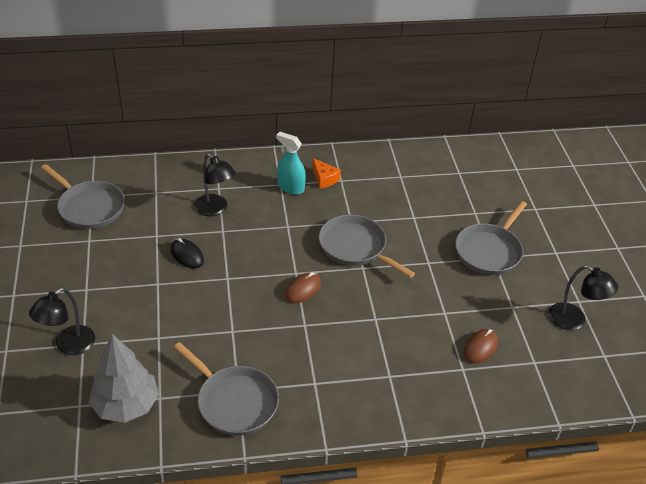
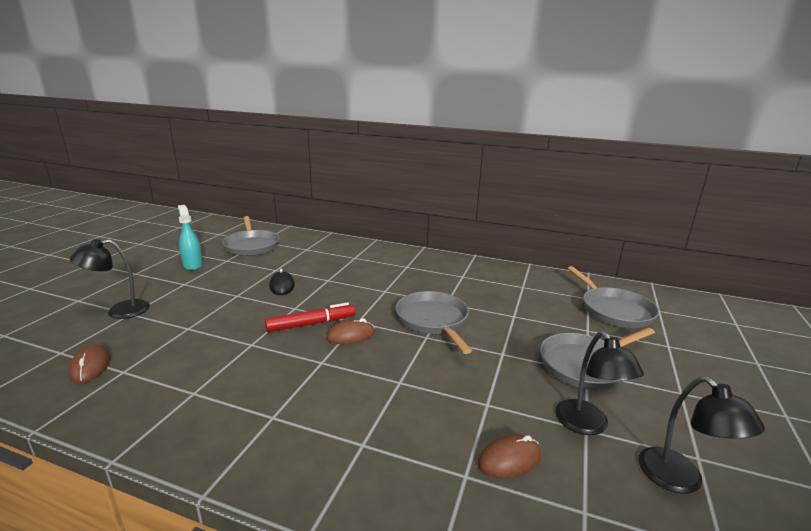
camera: 30 degrees right, 20 degrees down
grey tree [89,334,159,423] -> brown mouse [68,344,111,383]
grey pan [173,342,279,436] -> grey pan moved to [567,266,659,328]
black lamp [194,153,236,216] -> black lamp moved to [555,331,644,435]
turquoise spray bottle [276,132,306,195] -> turquoise spray bottle moved to [178,205,203,270]
orange cheese [312,158,341,189] -> none
none -> red marker [265,302,356,332]

